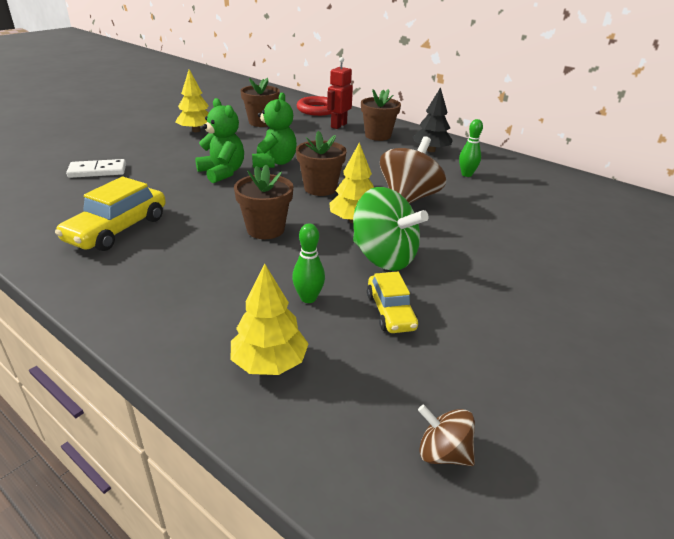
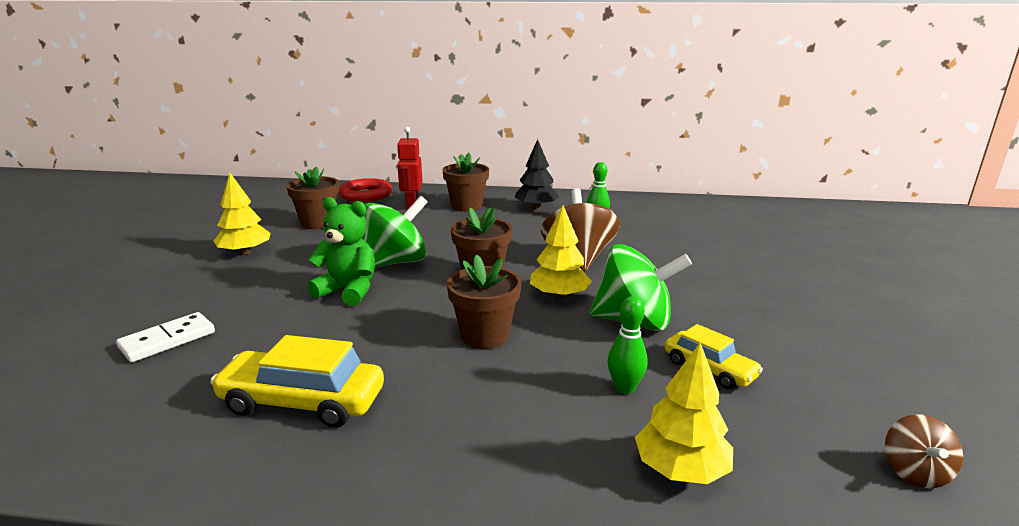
camera: 30 degrees left, 10 degrees down
yellow car [55,176,166,251] -> yellow car turned 105 degrees clockwise [210,335,384,428]
green teddy bear [252,93,297,168] -> green spinning top [362,196,428,268]
brown spinning top [418,405,475,466] -> brown spinning top turned 75 degrees counterclockwise [885,414,963,488]

